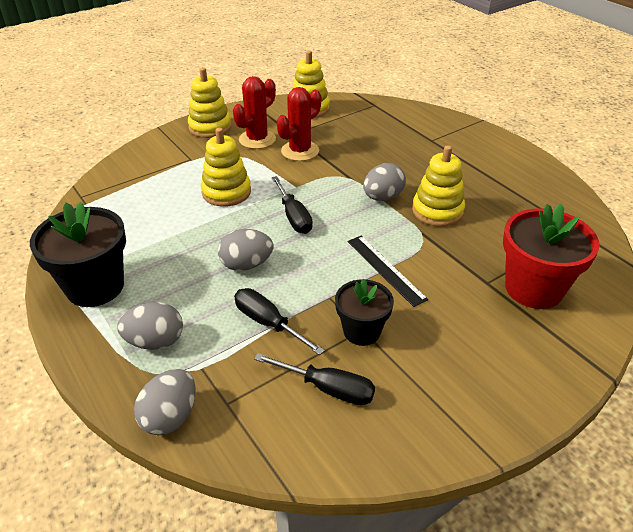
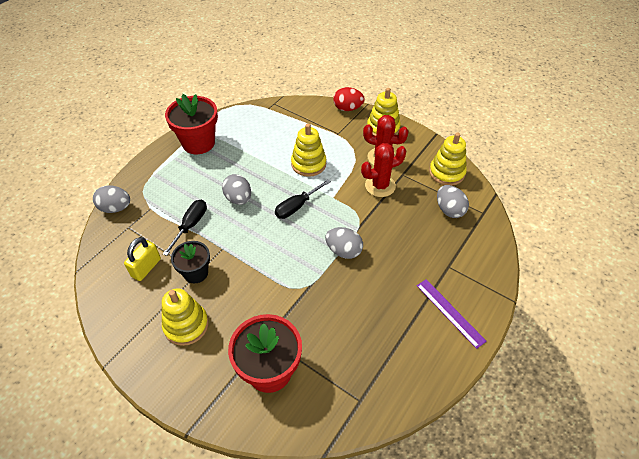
camera: 70 degrees right, 10 degrees up
black flower pot [30,202,126,307] -> red flower pot [165,94,218,154]
grey egg [117,302,183,350] -> grey egg moved to [437,185,469,218]
black screwdriver [254,353,375,405] -> yellow padlock [124,237,161,281]
red cactus [277,87,321,161] -> red cactus turned 45 degrees counterclockwise [361,143,406,197]
black ruler [347,236,428,307] -> none
yellow stacking toy [412,145,465,227] -> yellow stacking toy moved to [162,288,209,346]
none -> red egg [333,87,365,111]
none -> purple ruler [417,279,487,349]

